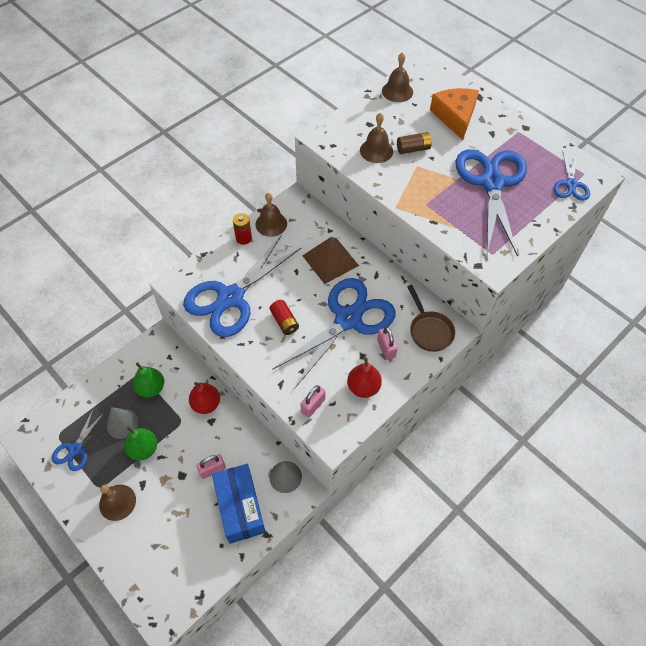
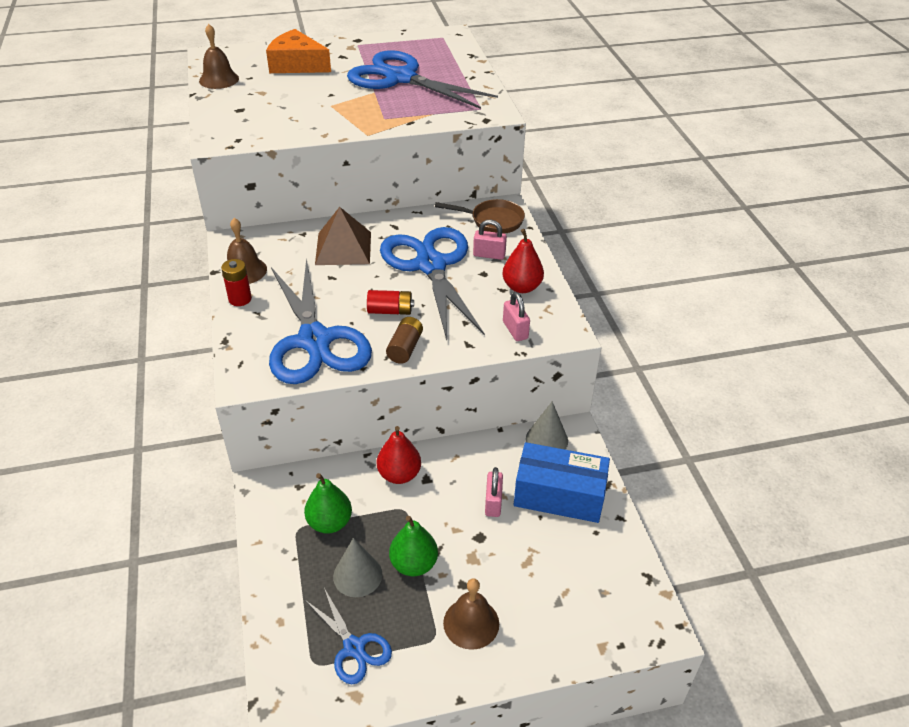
camera: 60 degrees left, 15 degrees down
brown bell [360,113,393,163] -> none
brown battery [397,132,432,154] -> brown battery moved to [386,317,423,364]
blue scissors [554,152,590,201] -> none

